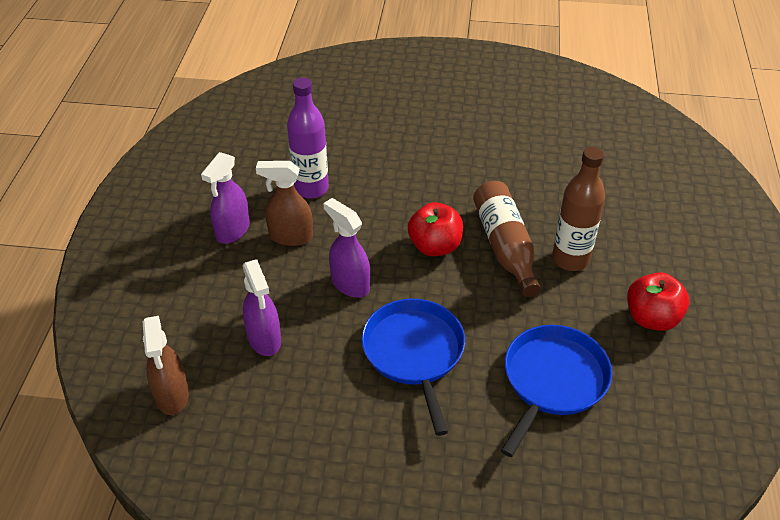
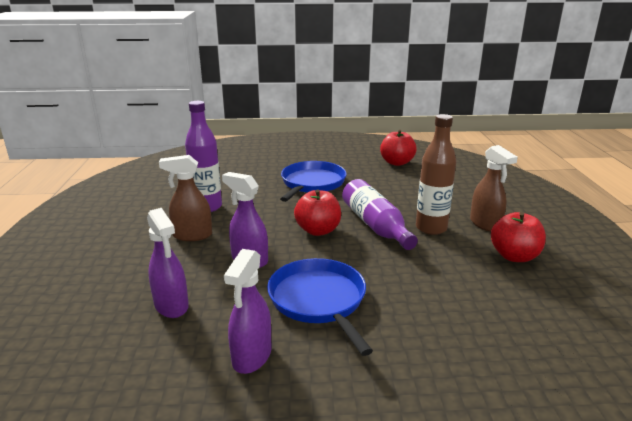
camera: 10 degrees left, 20 degrees down
brown spray bottle [143,316,189,415] -> brown spray bottle moved to [470,145,518,232]
purple spray bottle [201,152,250,244] -> purple spray bottle moved to [224,249,272,374]
brown bottle [473,181,540,297] -> purple bottle [342,179,418,250]
blue pan [501,325,612,457] -> blue pan moved to [280,161,347,202]
none -> red apple [380,130,417,166]

